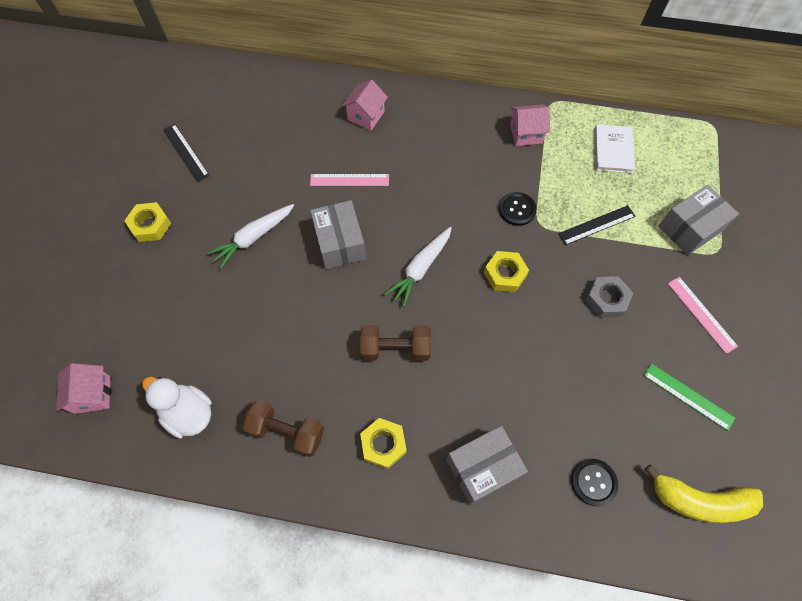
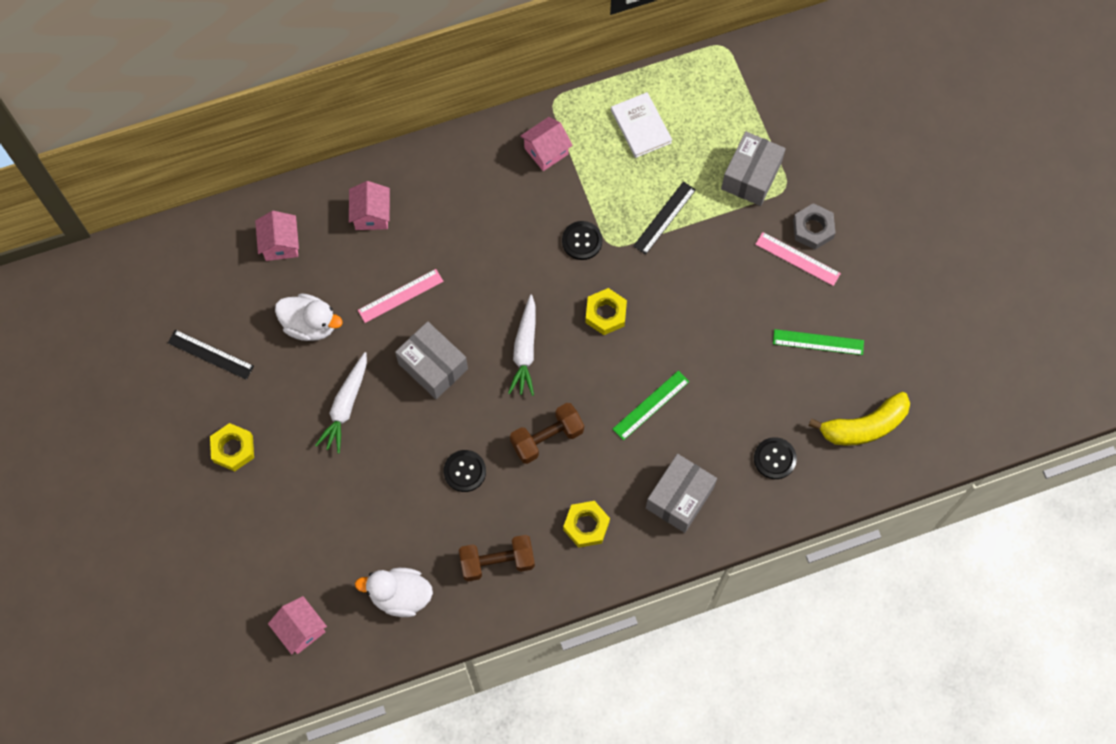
camera: 30 degrees left, 5 degrees up
grey nut [585,276,633,318] -> grey nut moved to [793,203,836,250]
none -> pink house [255,211,299,261]
none -> white duck [275,293,343,341]
none -> black button [444,450,486,492]
none -> green ruler [613,370,690,440]

